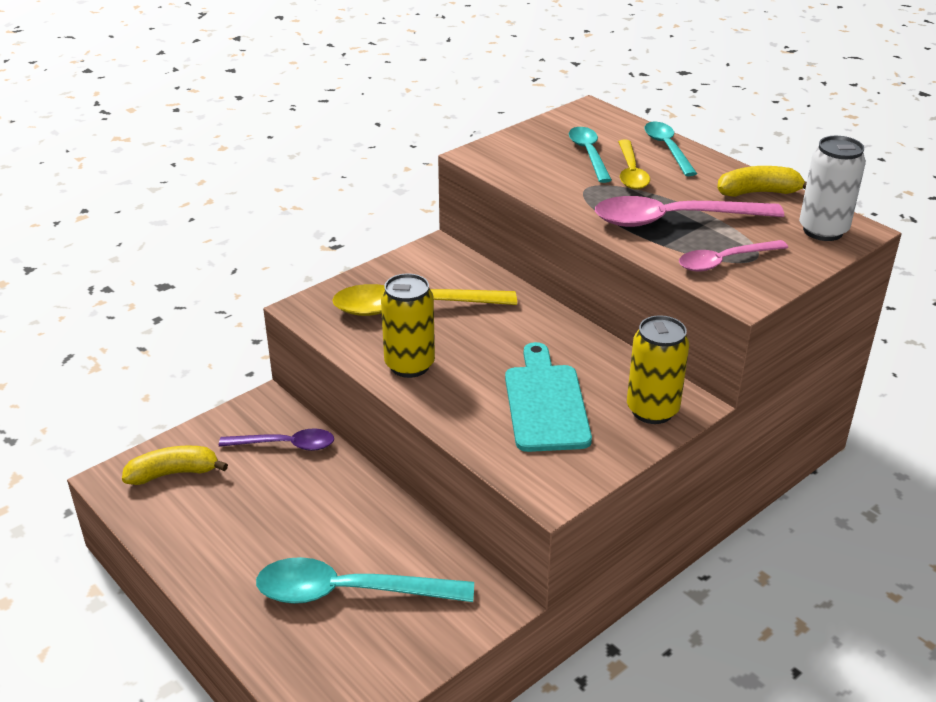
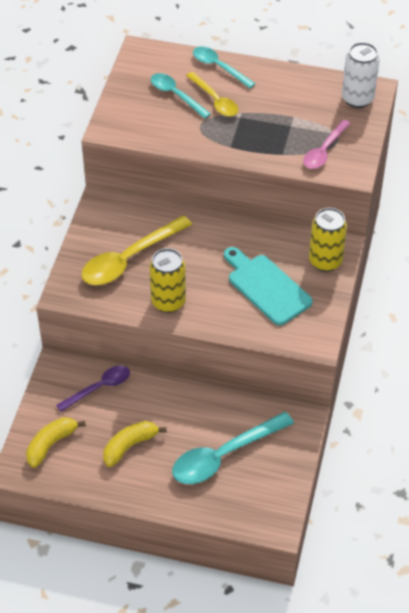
camera: 35 degrees left, 15 degrees up
pink spoon [595,196,784,227] -> none
yellow banana [717,166,807,197] -> yellow banana moved to [103,421,167,467]

